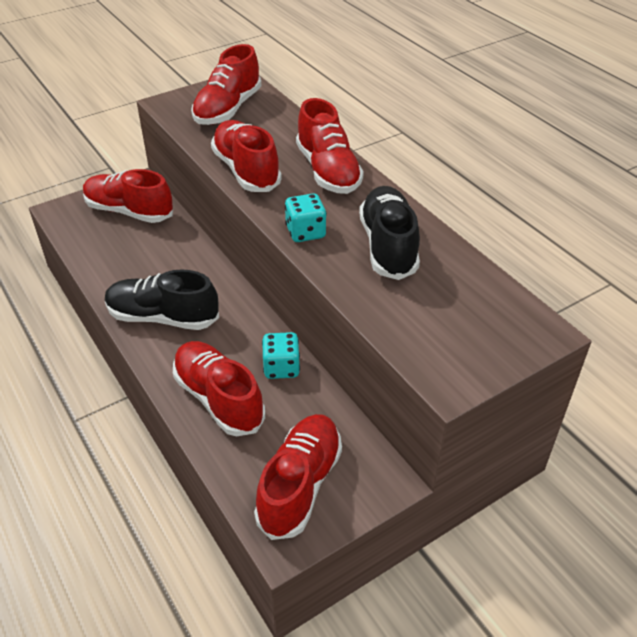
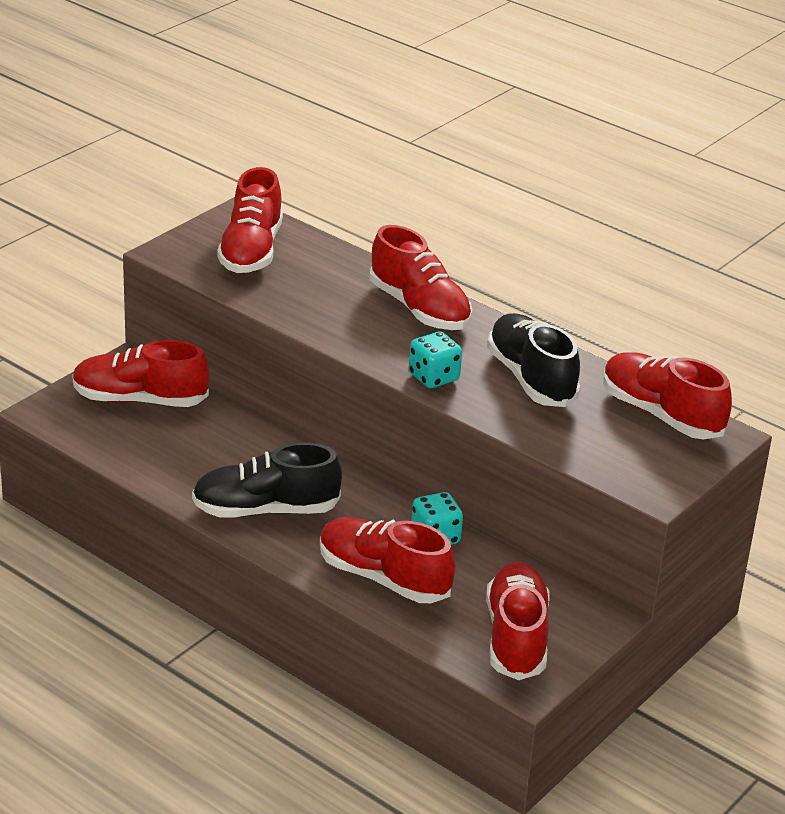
camera: 20 degrees left, 10 degrees down
red shoe [211,120,282,192] -> red shoe moved to [603,352,732,439]

